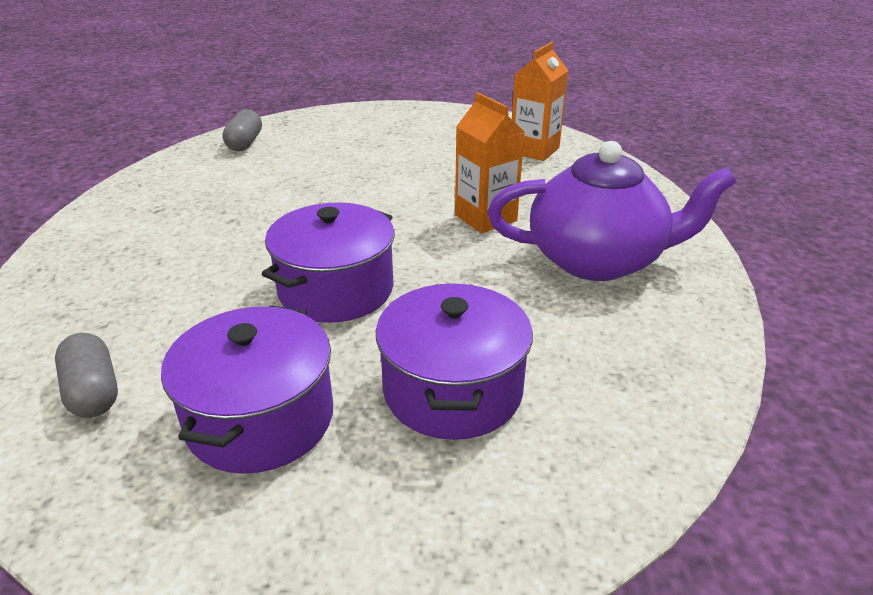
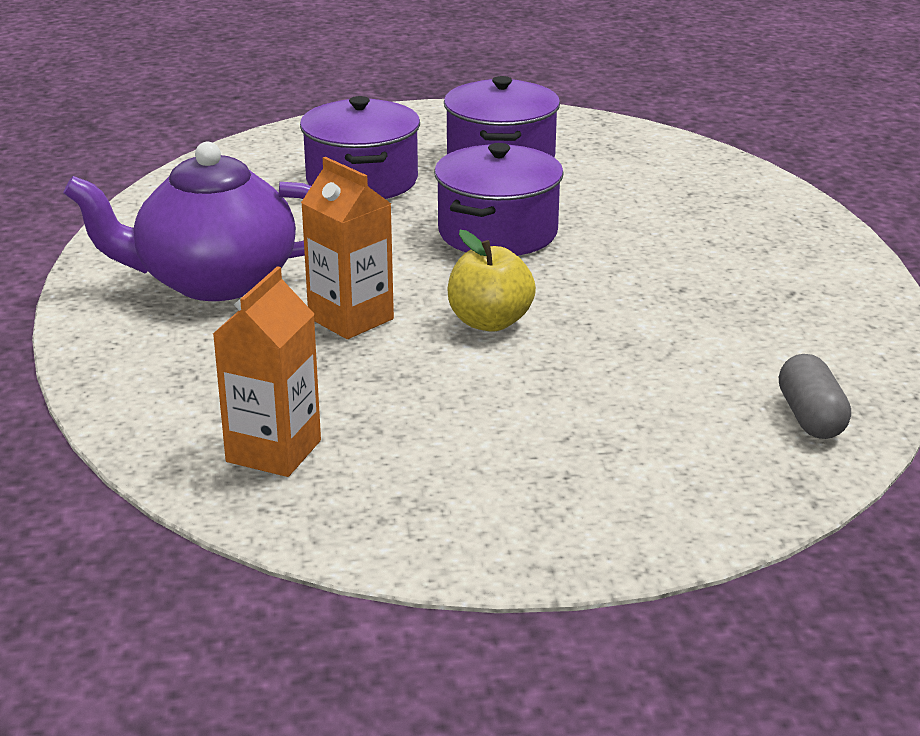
camera: 170 degrees right, 5 degrees down
grey capsule [55,333,118,418] -> none
none -> yellow apple [447,230,536,332]

